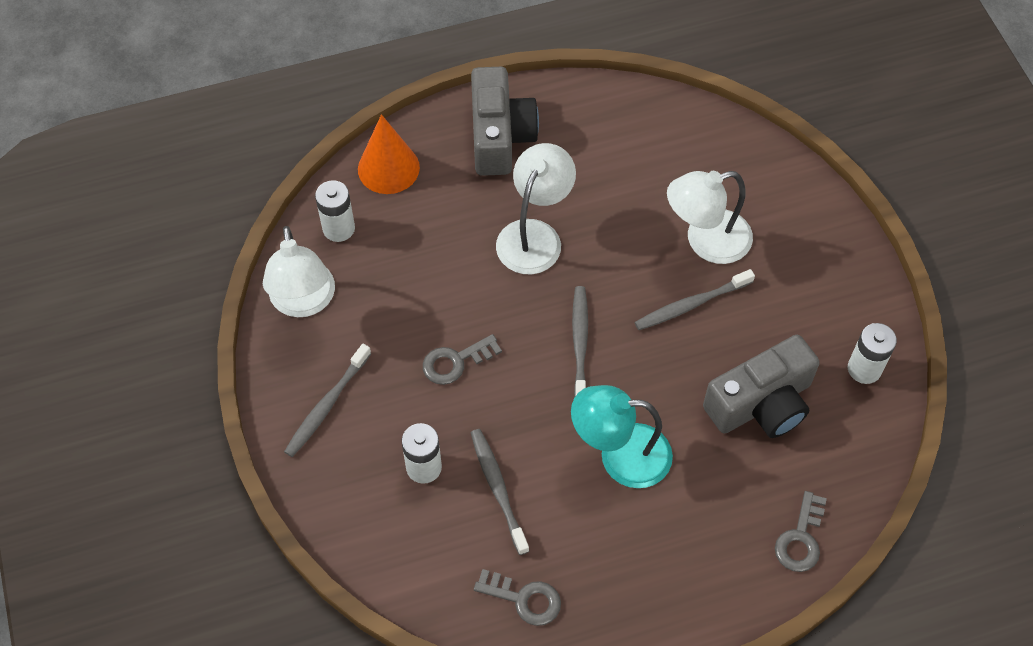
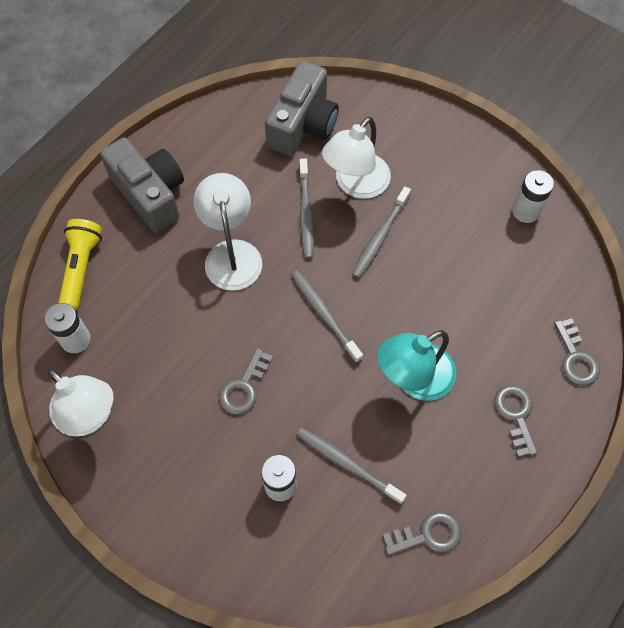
camera: 35 degrees left, 5 degrees up
grey toothbrush [284,344,371,457] -> grey toothbrush moved to [299,159,314,259]
orange cone [358,114,420,194] -> yellow flashlight [58,219,102,311]
grey camera [703,335,820,438] -> grey camera moved to [265,61,339,156]
none -> grey key [495,385,537,457]

